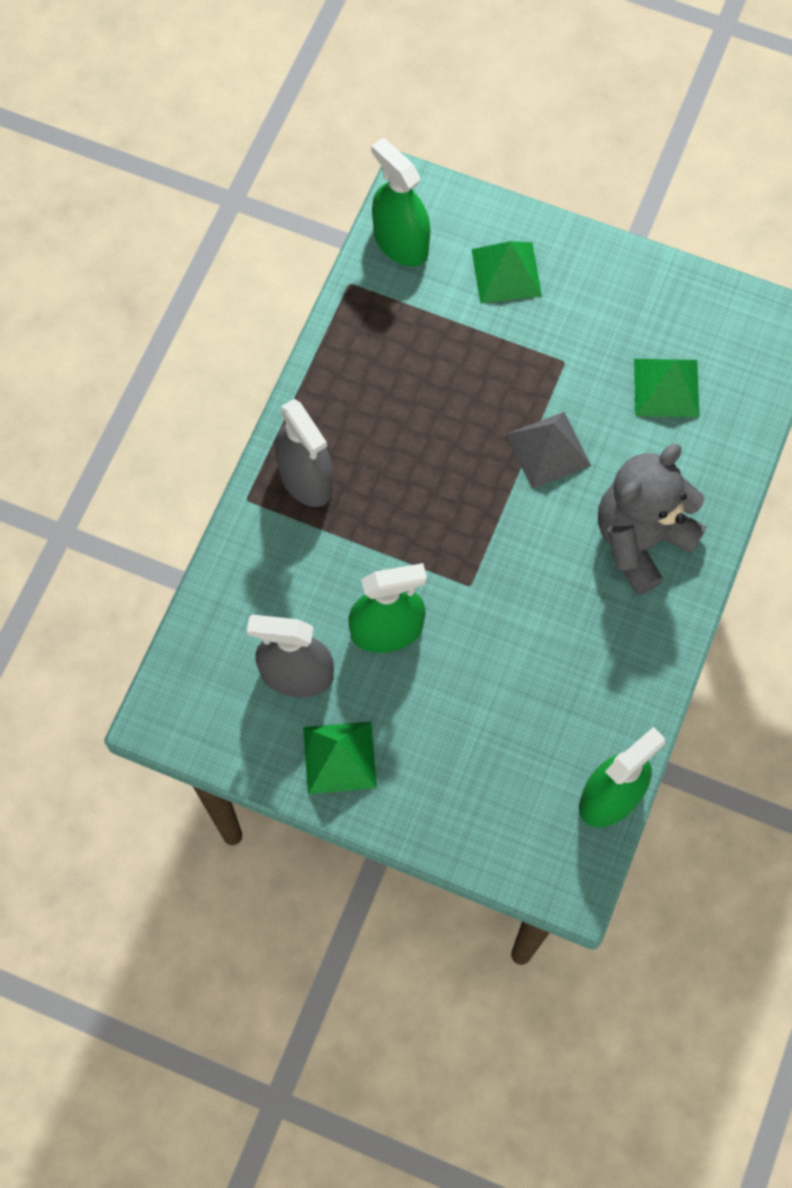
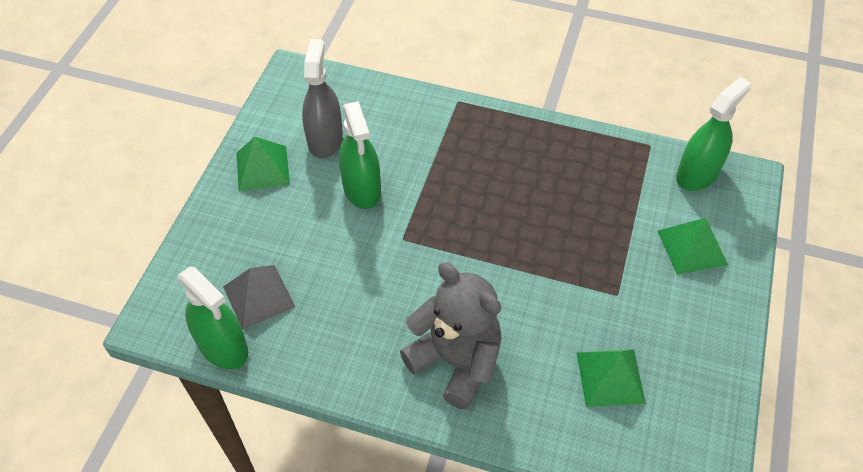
camera: 85 degrees right, 15 degrees down
grey spray bottle [275,399,333,507] -> none
grey pyramid [506,412,591,489] -> grey pyramid moved to [223,265,295,330]

